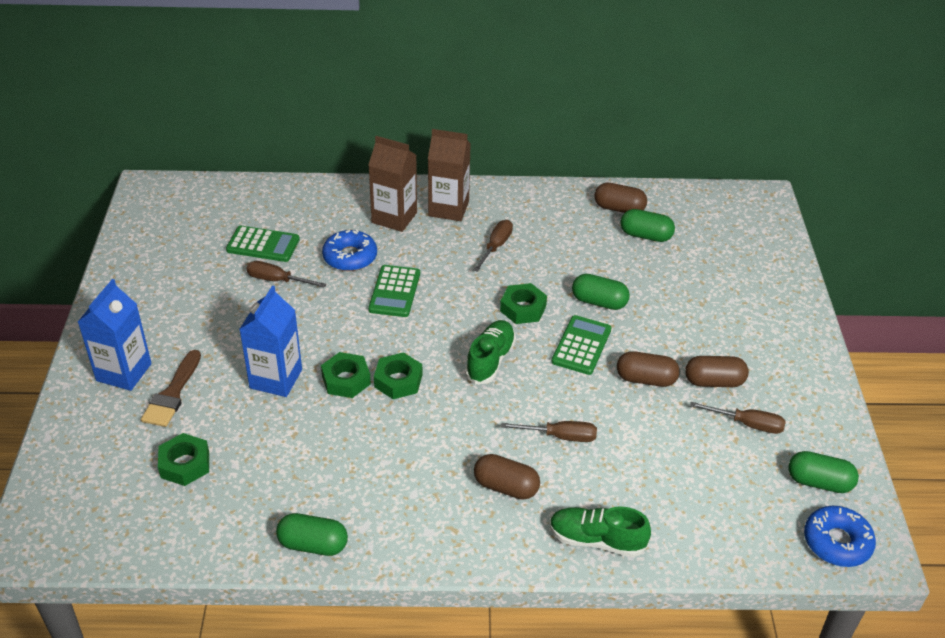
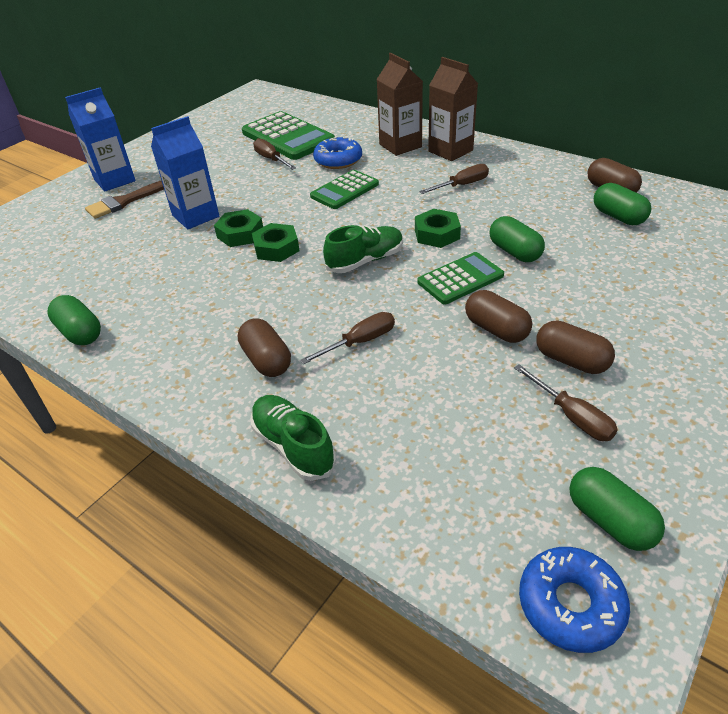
camera: 40 degrees right, 0 degrees up
green nut [158,433,209,486] -> none
green calculator [226,226,300,262] -> green calculator [242,111,335,160], size x1.63
brown screwdriver [501,421,597,442] -> brown screwdriver turned 75 degrees counterclockwise [300,312,395,365]

